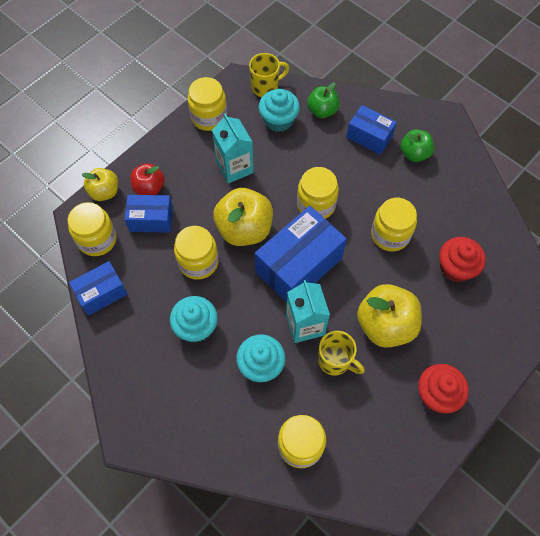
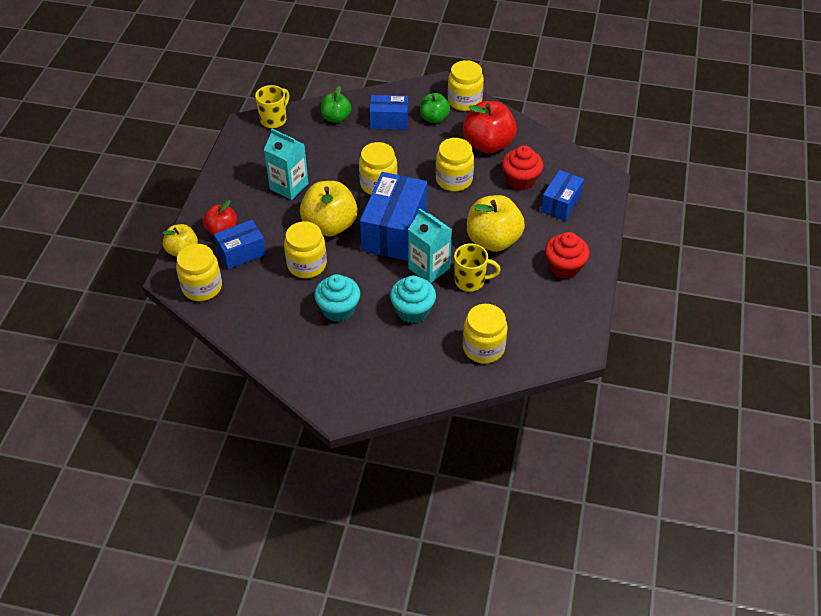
camera: 30 degrees left, 15 degrees down
blue box [69,261,128,316] -> blue box moved to [541,170,584,221]
yellow jar [188,77,227,131] -> yellow jar moved to [448,60,484,111]
turquoise cupcake [259,89,300,132] -> none
none -> red apple [463,101,517,154]

